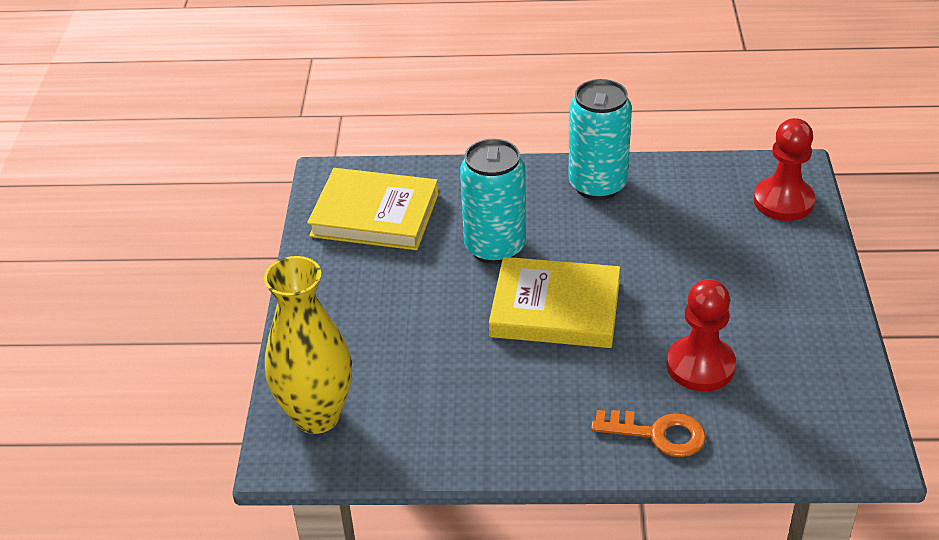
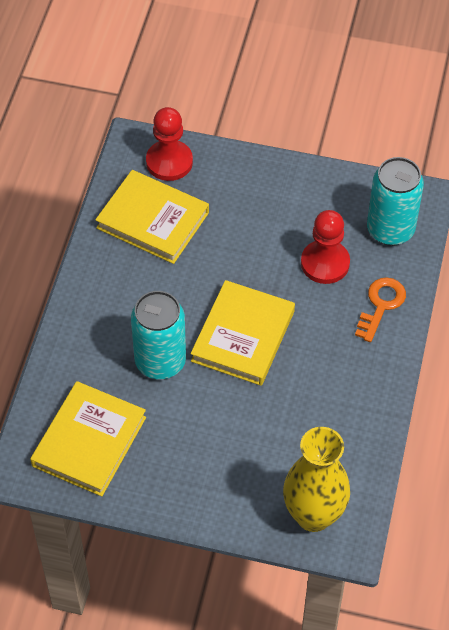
camera: 80 degrees left, 15 degrees up
turquoise can [568,79,632,200] -> turquoise can moved to [367,157,424,246]
none -> yellow book [95,170,209,264]

